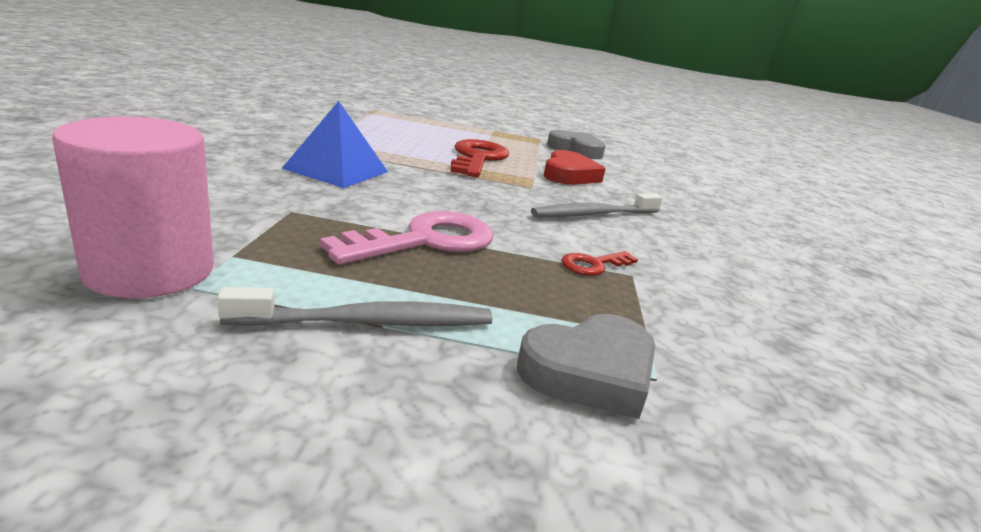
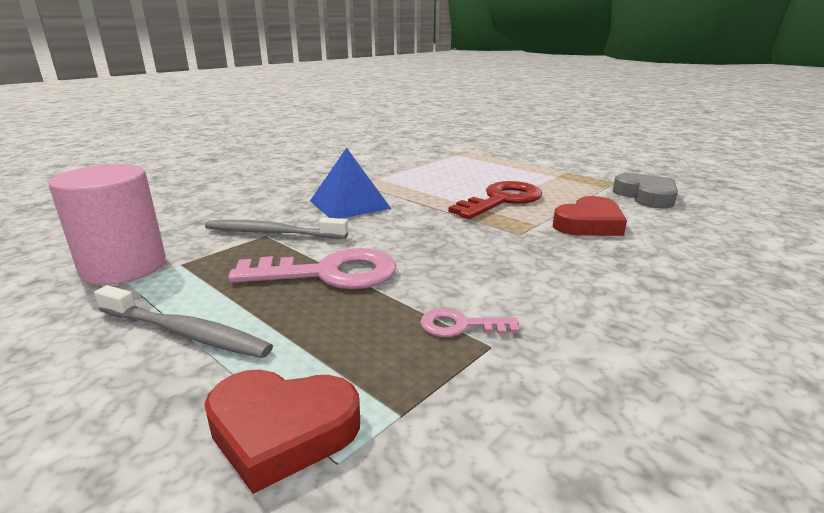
camera: 40 degrees right, 0 degrees up
grey heart [517,314,655,419] -> red heart [204,369,360,494]
grey toothbrush [531,193,663,217] -> grey toothbrush moved to [205,217,348,239]
red key [561,251,638,276] -> pink key [420,308,519,337]

